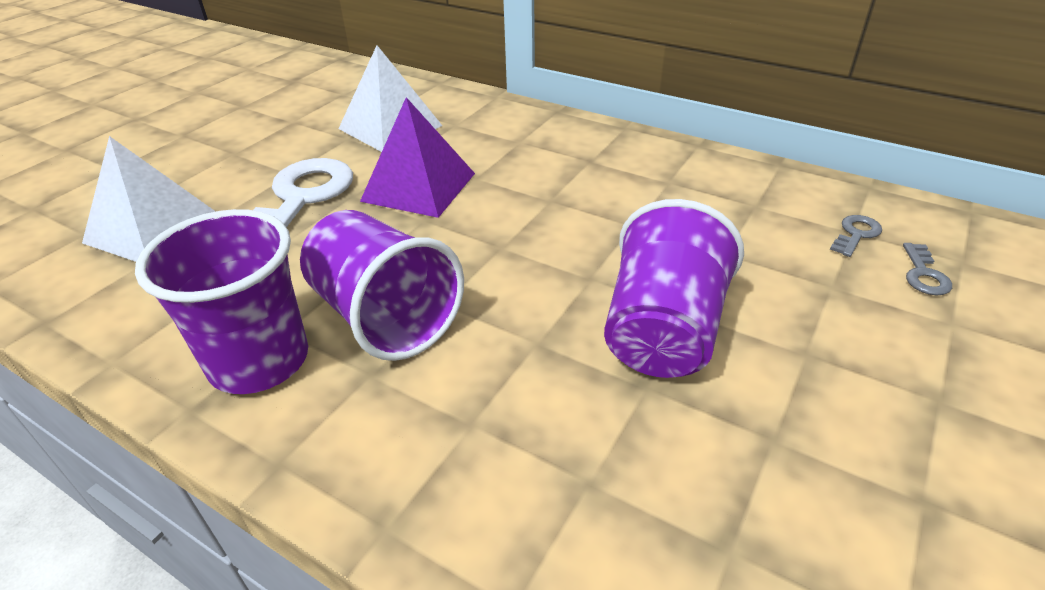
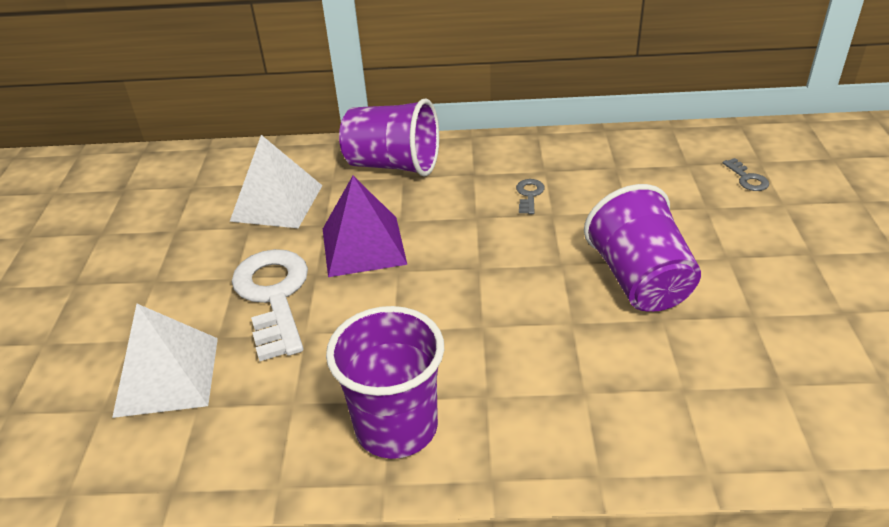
camera: 30 degrees left, 0 degrees up
purple cup [300,210,464,361] -> purple cup moved to [339,98,439,177]
grey key [830,215,882,257] -> grey key moved to [516,179,545,214]

